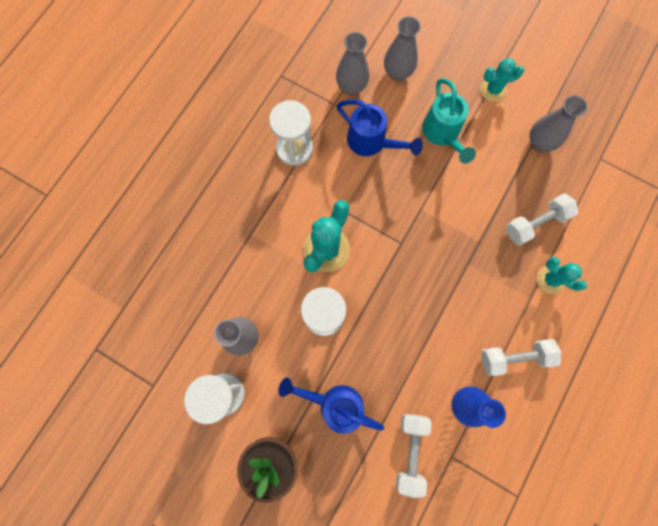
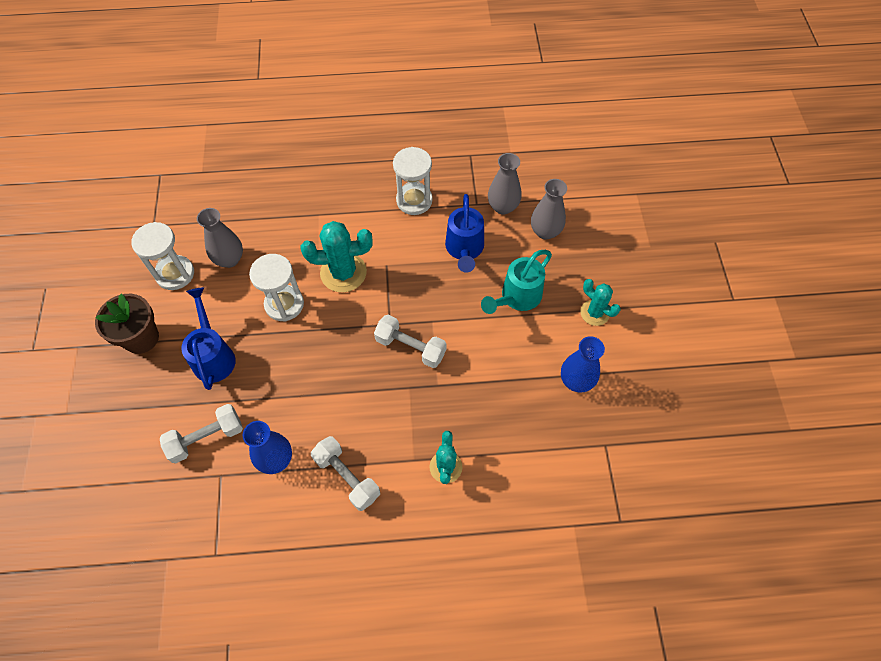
camera: 55 degrees right, 15 degrees down
white dumbbell [506,193,578,246] -> white dumbbell moved to [374,315,447,368]
grey vase [529,95,588,152] -> blue vase [561,336,605,393]

